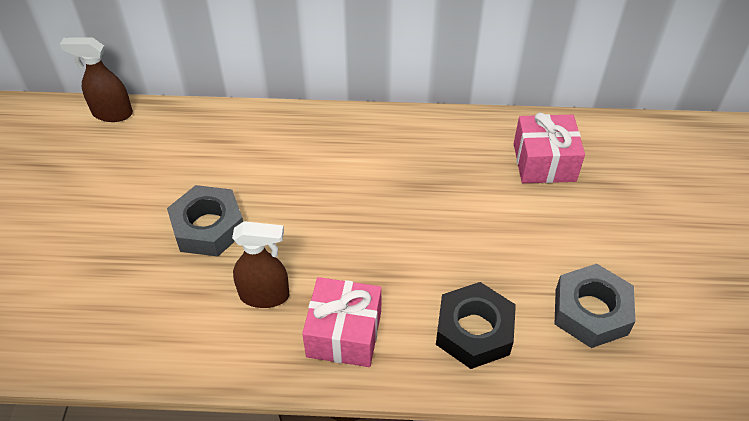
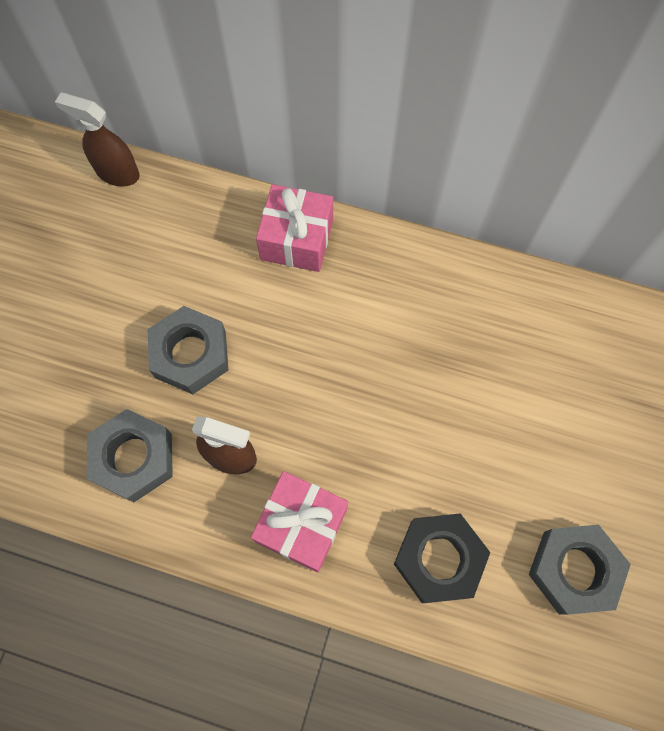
camera: 15 degrees right, 20 degrees up
pink gift [514,113,585,183] -> pink gift moved to [256,184,333,272]
none -> grey nut [87,409,173,502]

